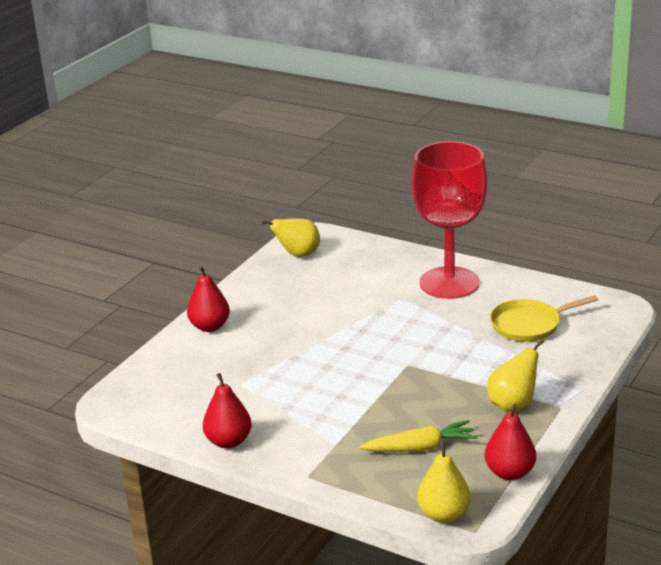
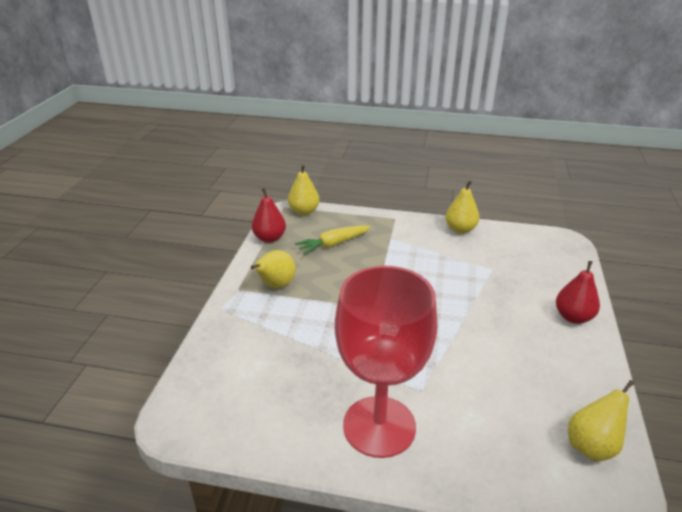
camera: 160 degrees right, 5 degrees up
red pear [203,373,252,449] -> yellow pear [445,180,479,234]
yellow pan [490,295,598,342] -> none

